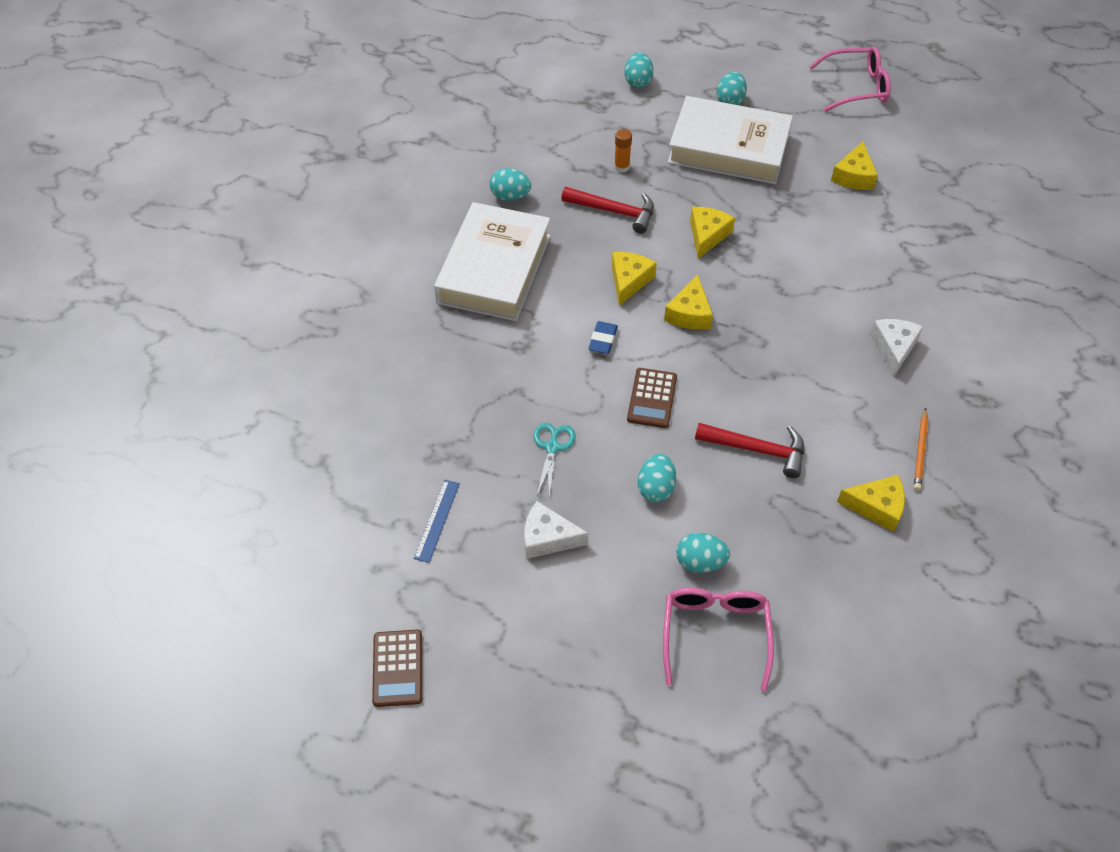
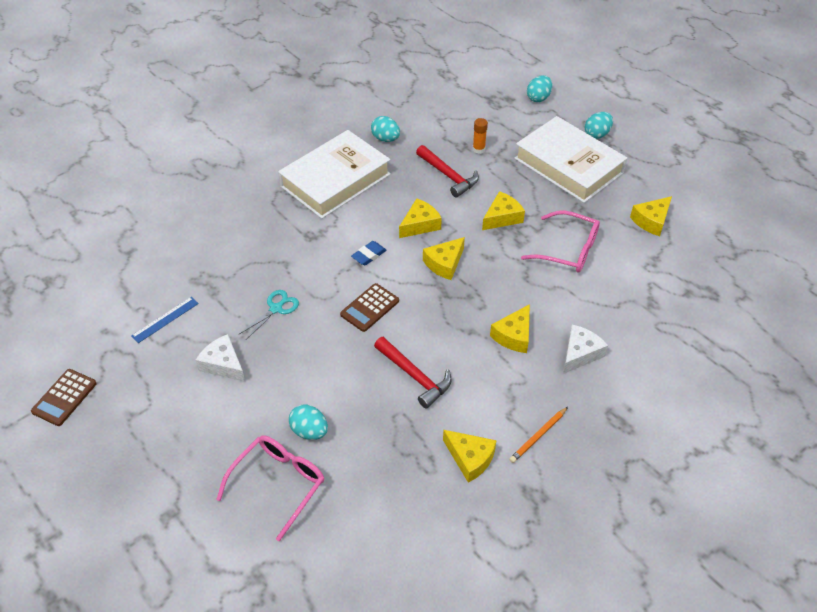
camera: 30 degrees right, 5 degrees down
turquoise egg [638,454,676,502] -> none
pink glasses [809,46,891,112] -> pink glasses moved to [521,210,600,273]
none -> yellow cheese [490,304,530,353]

